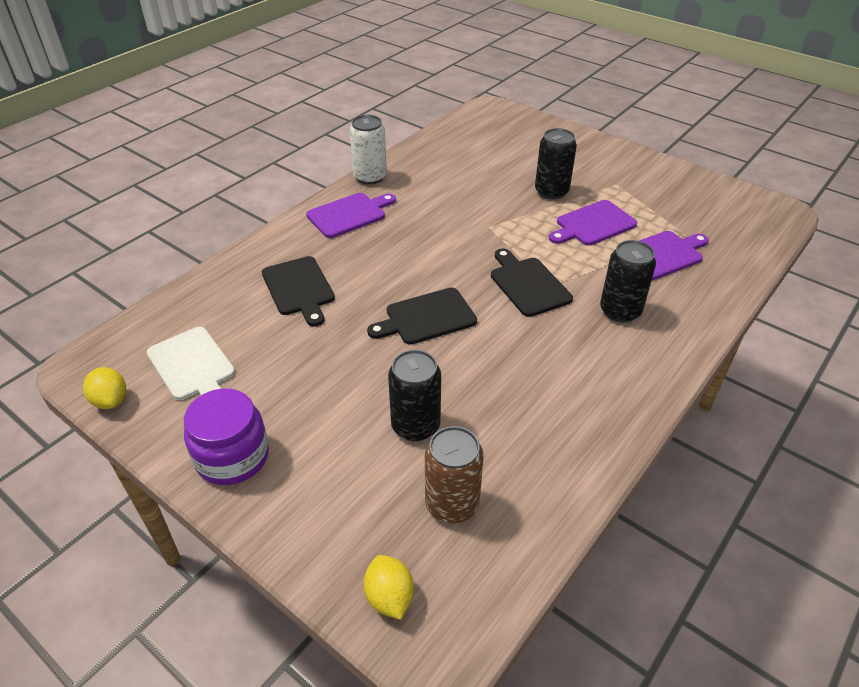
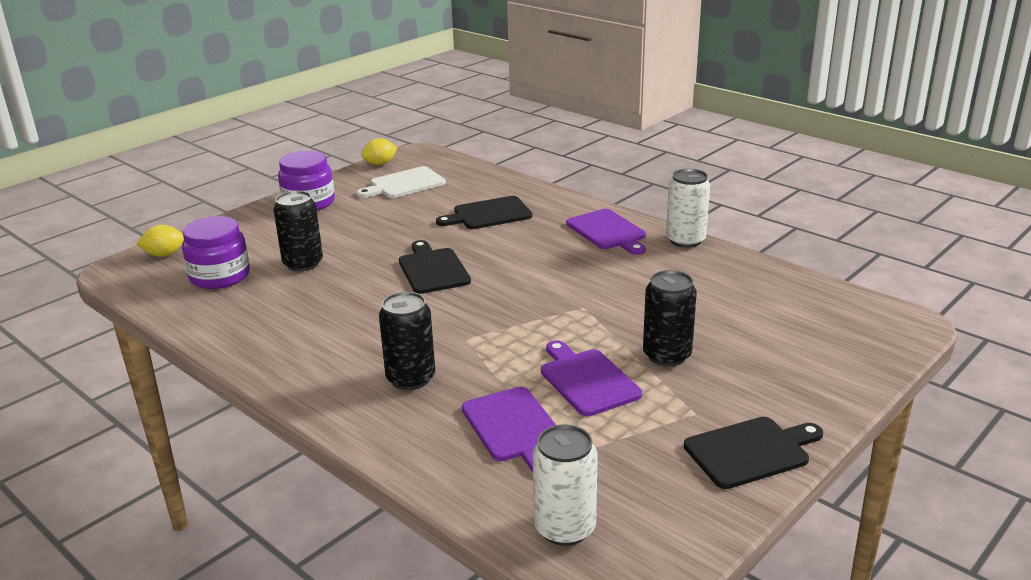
camera: 95 degrees right, 15 degrees down
brown can [425,426,484,523] -> purple jar [182,216,250,289]
black cutting board [491,248,573,317] -> black cutting board moved to [684,417,823,489]
none -> white can [533,425,598,546]

